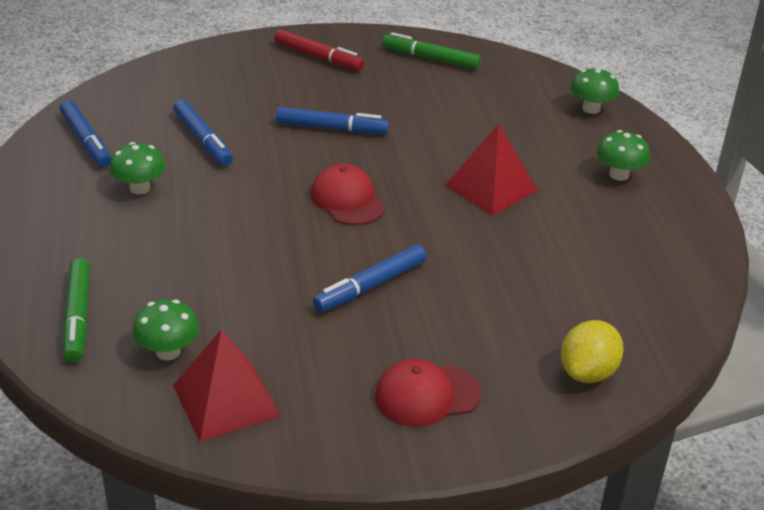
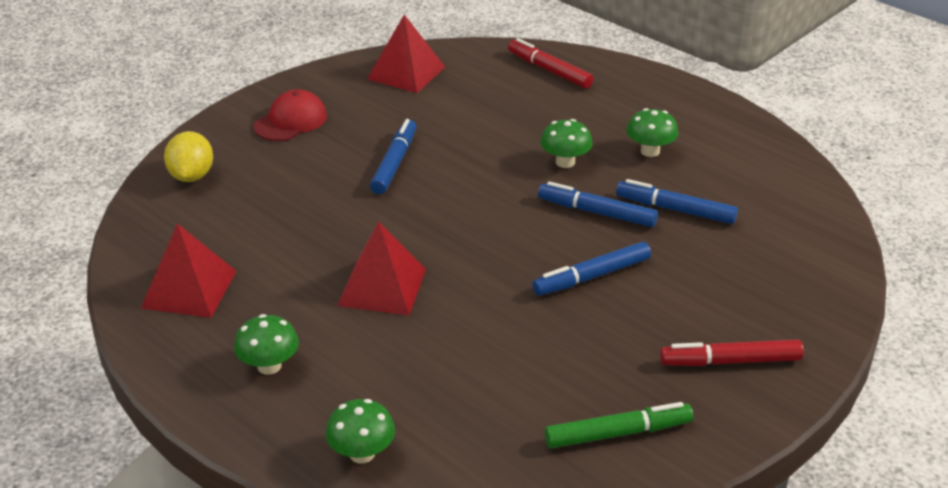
camera: 145 degrees right, 0 degrees up
blue marker [60,100,111,167] -> blue marker moved to [538,181,658,227]
green marker [63,258,90,363] -> red marker [508,38,593,88]
green mushroom [133,299,199,360] -> green mushroom moved to [540,119,593,168]
red cap [311,164,385,225] -> none
none -> red pyramid [141,223,237,318]

